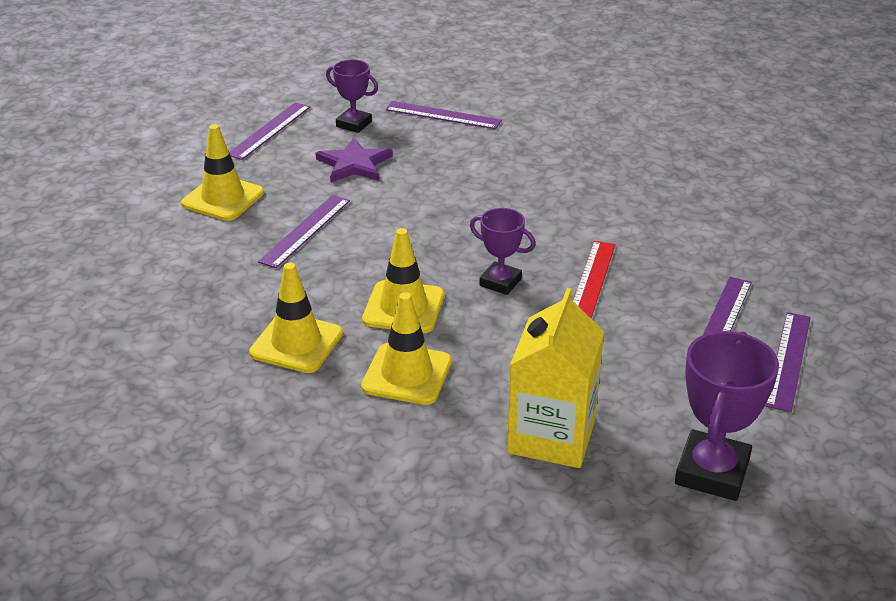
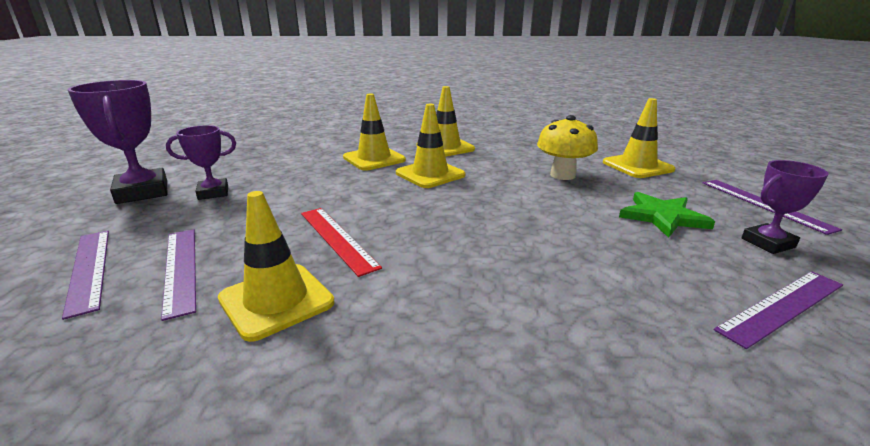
camera: 130 degrees right, 10 degrees down
purple ruler [258,195,350,268] -> yellow mushroom [537,115,598,180]
purple star [316,137,393,183] -> green star [619,192,715,238]
purple trophy [470,208,535,295] -> purple trophy moved to [166,125,236,200]
yellow carton [507,288,604,468] -> none
none -> yellow traffic cone [218,191,335,342]

